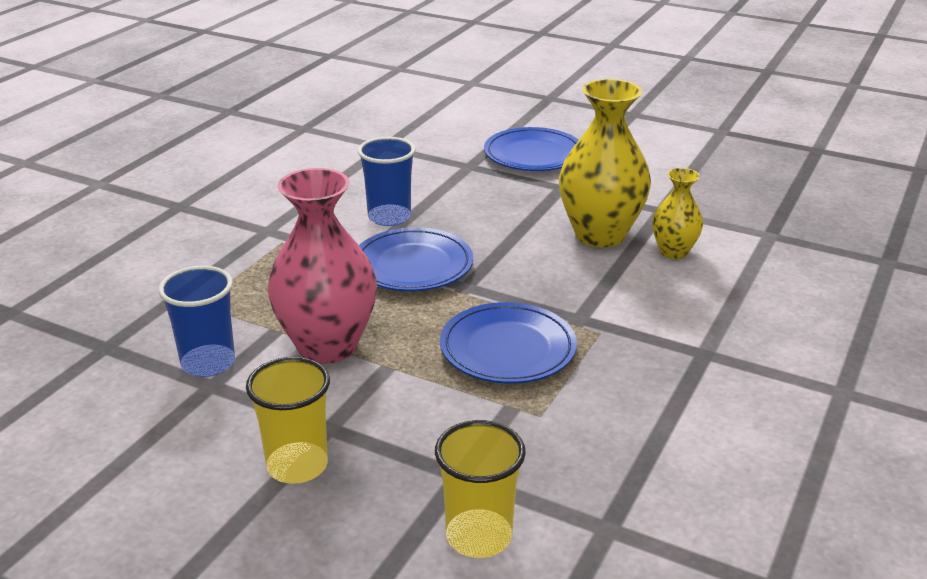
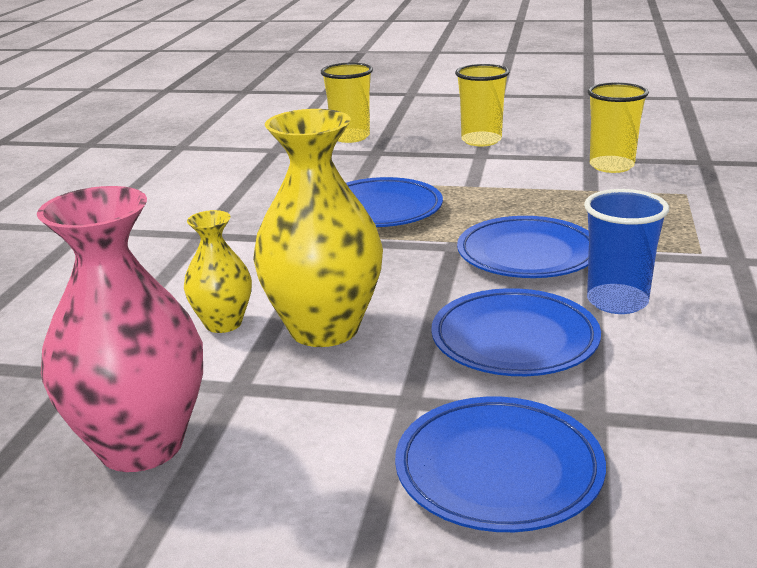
camera: 165 degrees right, 5 degrees down
blue cup [158,266,235,377] -> yellow cup [588,82,649,173]
pink vase [268,168,377,364] -> pink vase moved to [37,186,203,472]
none -> blue plate [431,288,601,376]

